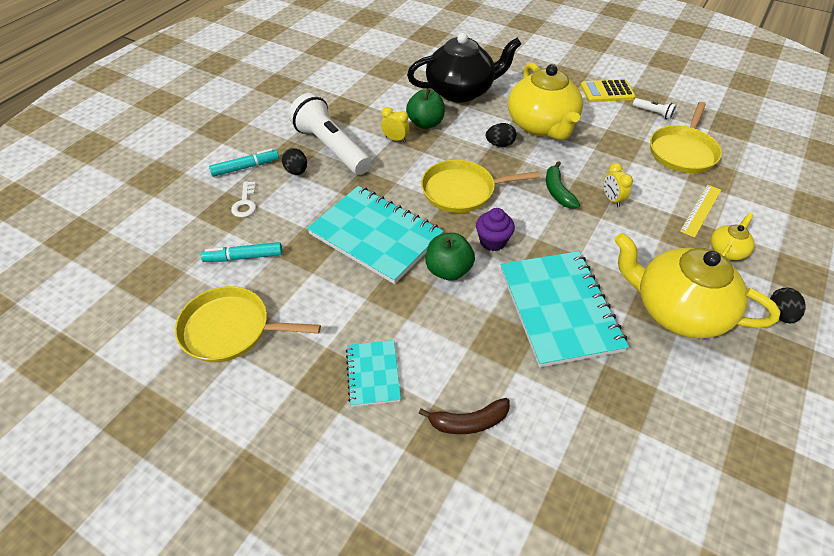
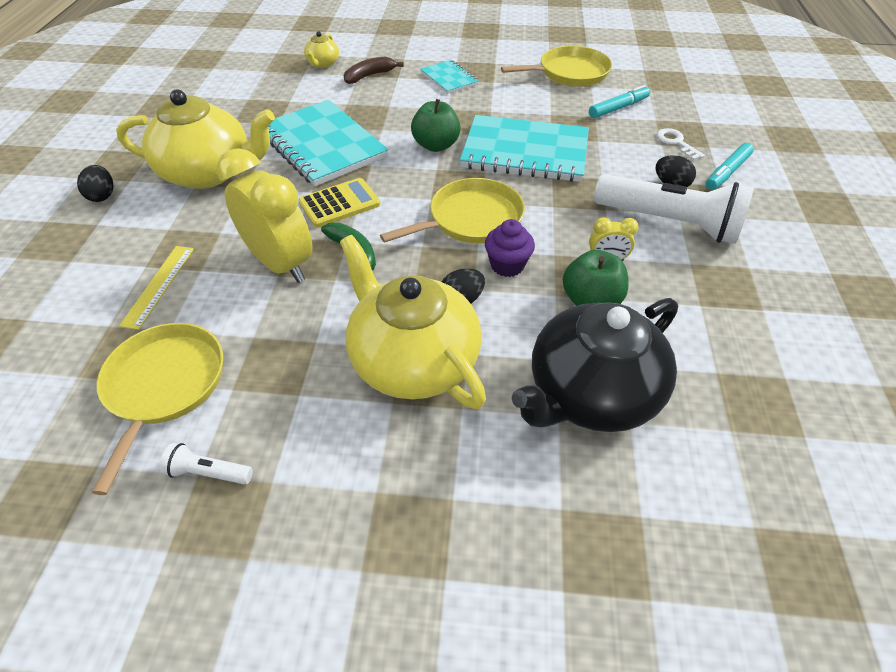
camera: 155 degrees right, 0 degrees up
purple cupcake [476,208,515,251] -> purple cupcake moved to [485,219,535,277]
yellow calculator [581,79,635,102] -> yellow calculator moved to [298,178,380,228]
yellow clock [603,163,633,207] -> yellow clock [217,148,312,283], size x2.22
yellow teapot [711,213,755,260] -> yellow teapot moved to [304,31,339,68]

